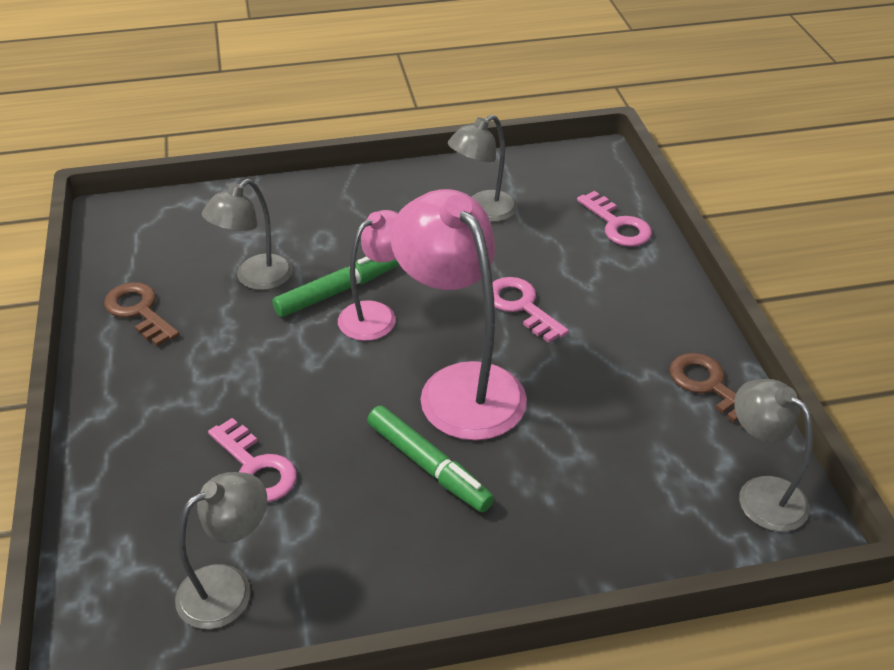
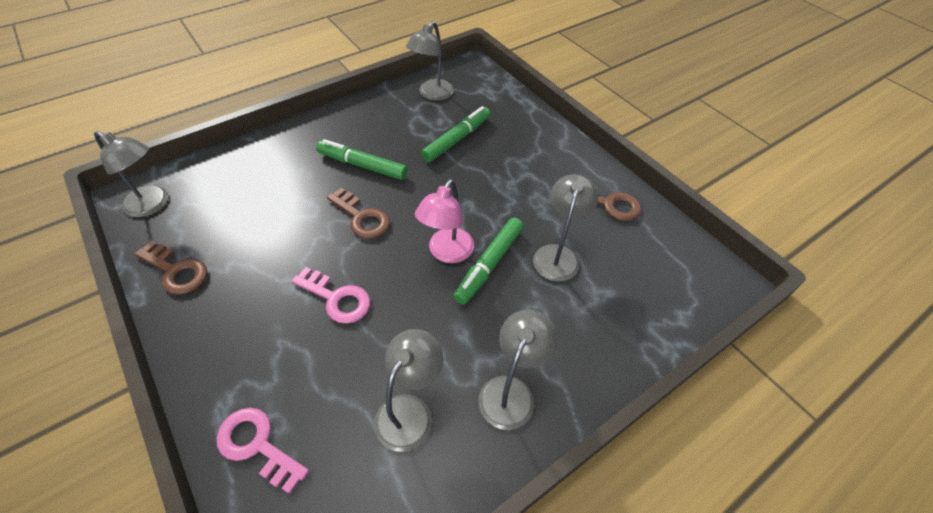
camera: 155 degrees right, 10 degrees up
pink key [208,418,297,502] -> green marker [421,106,491,162]
pink lamp [390,189,527,440] -> brown key [327,188,390,239]
none -> grey lamp [478,310,558,430]

